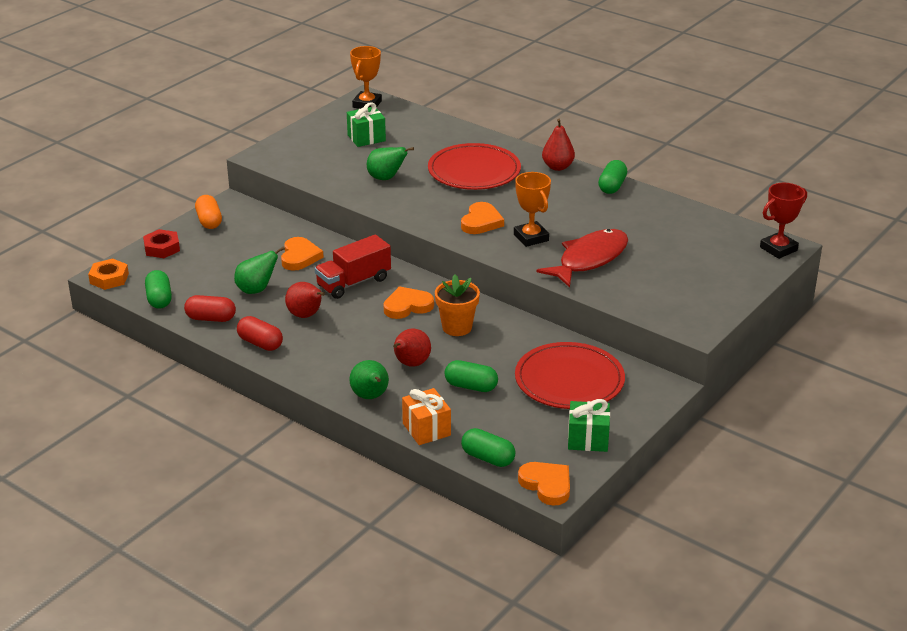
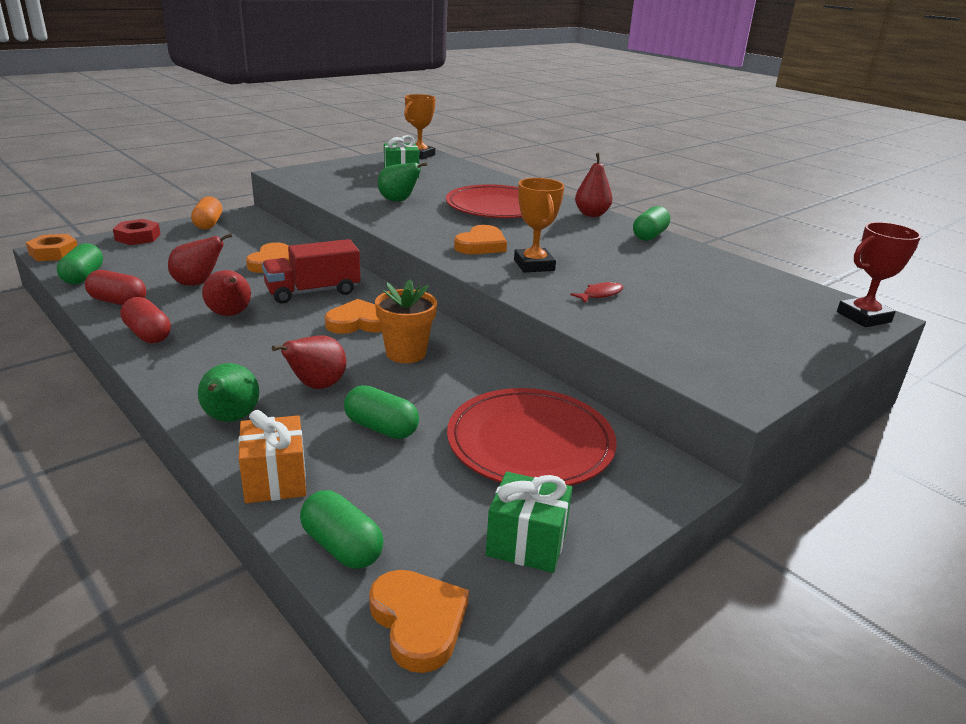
camera: 10 degrees right, 5 degrees down
green pear [234,247,285,294] -> red pear [168,233,233,286]
red fish [536,229,628,288] -> red fish [570,281,623,303], size x0.40

